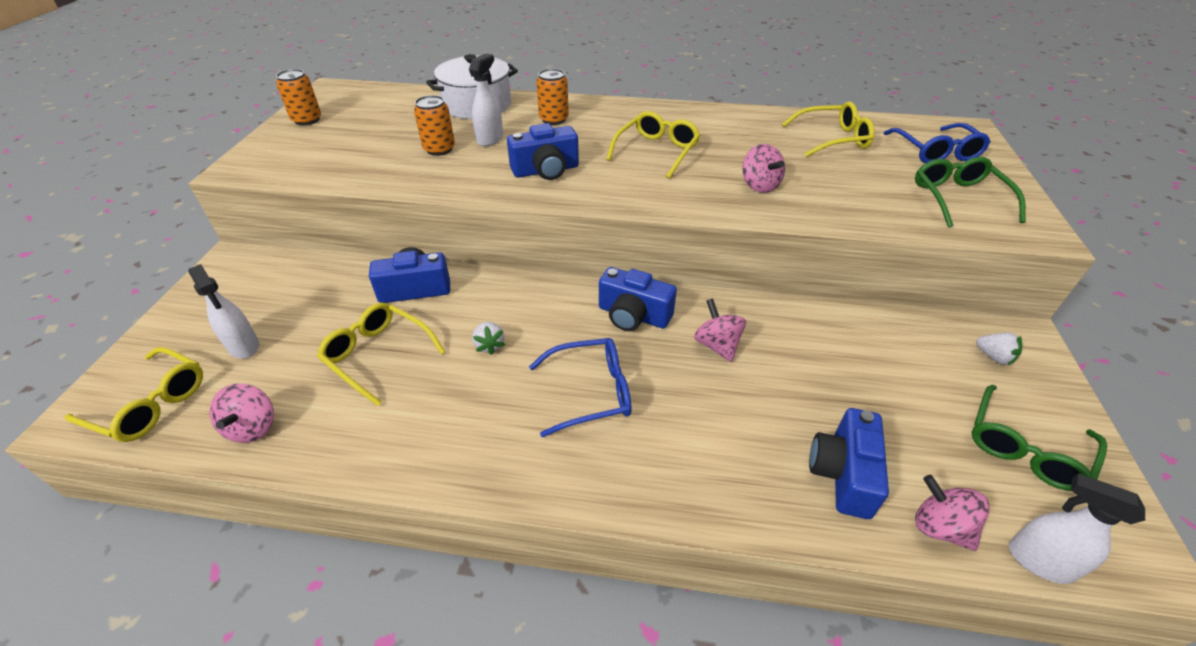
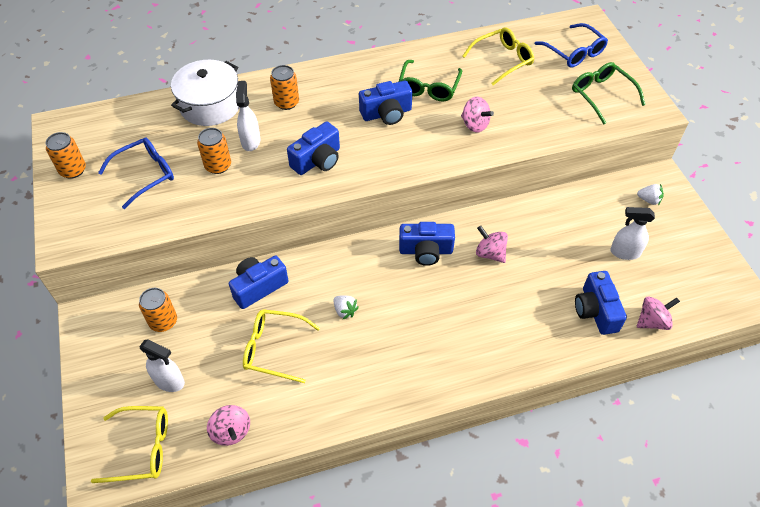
camera: 25 degrees left, 10 degrees up
blue glasses [529,338,631,437] -> blue glasses moved to [98,137,174,209]
yellow glasses [606,111,700,178] -> blue camera [359,81,412,125]
pink spinning top [915,475,990,551] -> pink spinning top turned 135 degrees clockwise [637,296,680,330]
green glasses [972,385,1107,491] -> green glasses moved to [399,60,462,102]
white spray bottle [1009,473,1145,584] -> white spray bottle moved to [610,207,655,260]
none -> orange can [139,288,177,332]

